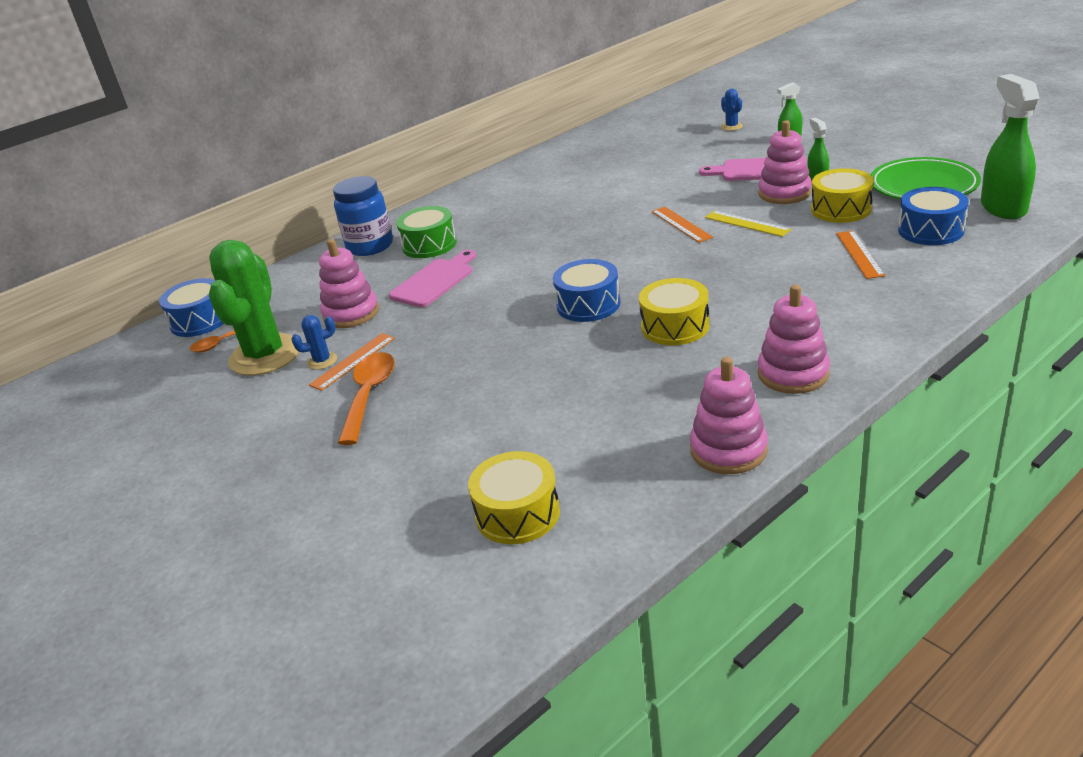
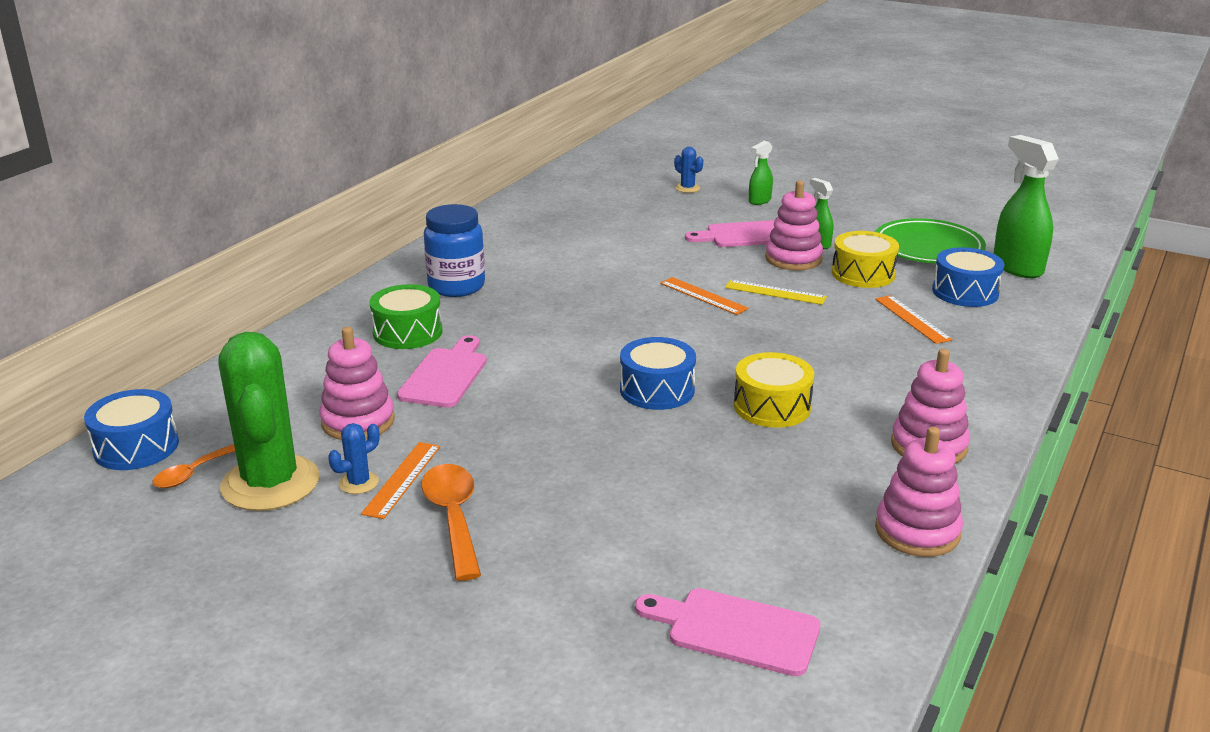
camera: 25 degrees left, 5 degrees down
blue jar [333,176,393,256] -> blue jar moved to [424,204,485,297]
yellow drum [468,451,560,544] -> pink cutting board [635,588,820,676]

